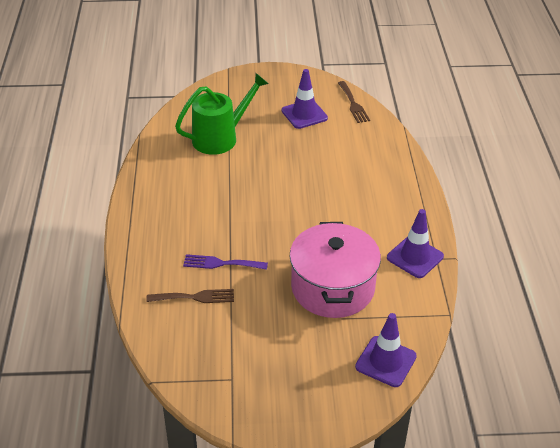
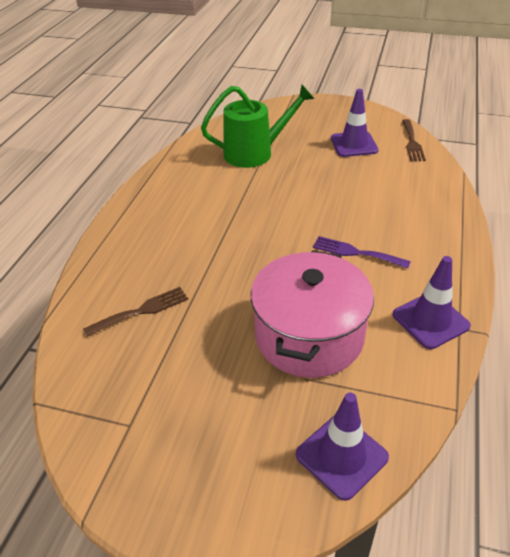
camera: 20 degrees right, 0 degrees up
brown fork [146,289,234,303] -> brown fork turned 45 degrees counterclockwise [83,287,188,337]
purple fork [183,254,268,270] -> purple fork moved to [313,236,411,269]

